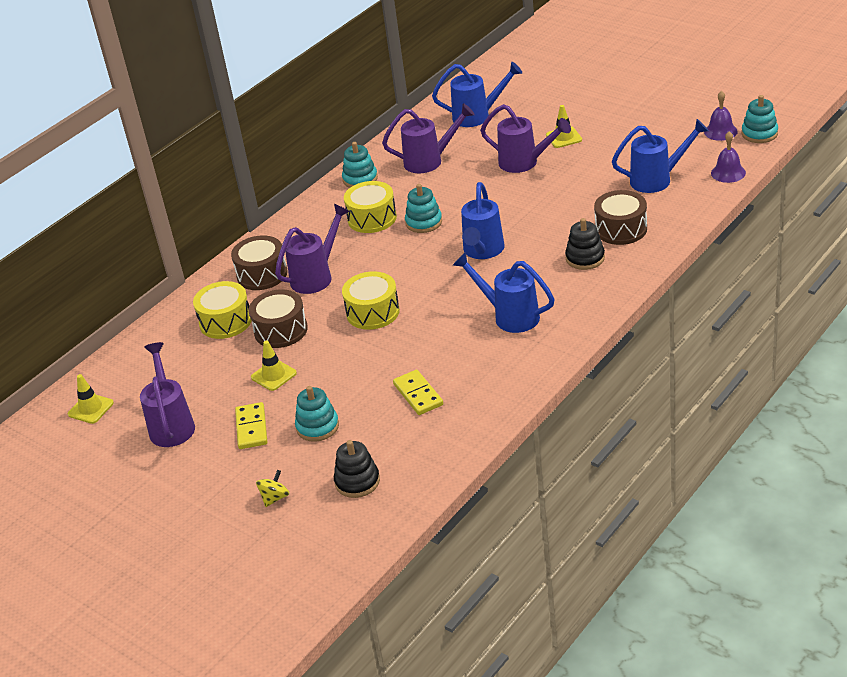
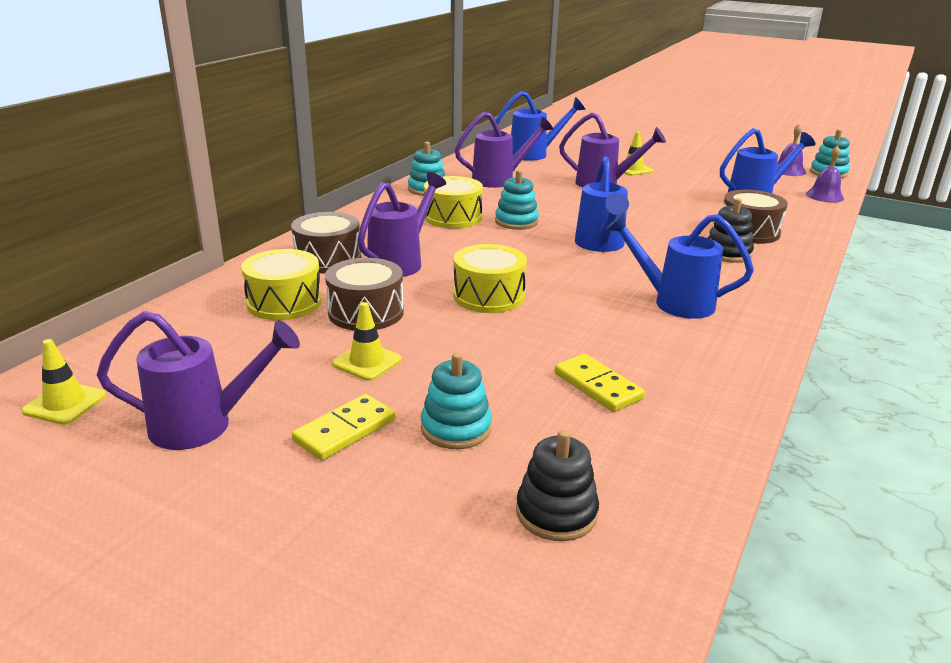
camera: 15 degrees left, 10 degrees down
purple watering can [140,342,195,447] -> purple watering can turned 105 degrees clockwise [97,311,300,450]
yellow domino [235,402,267,449] -> yellow domino turned 60 degrees clockwise [292,394,395,460]
yellow spinning top [256,470,289,507] -> none

